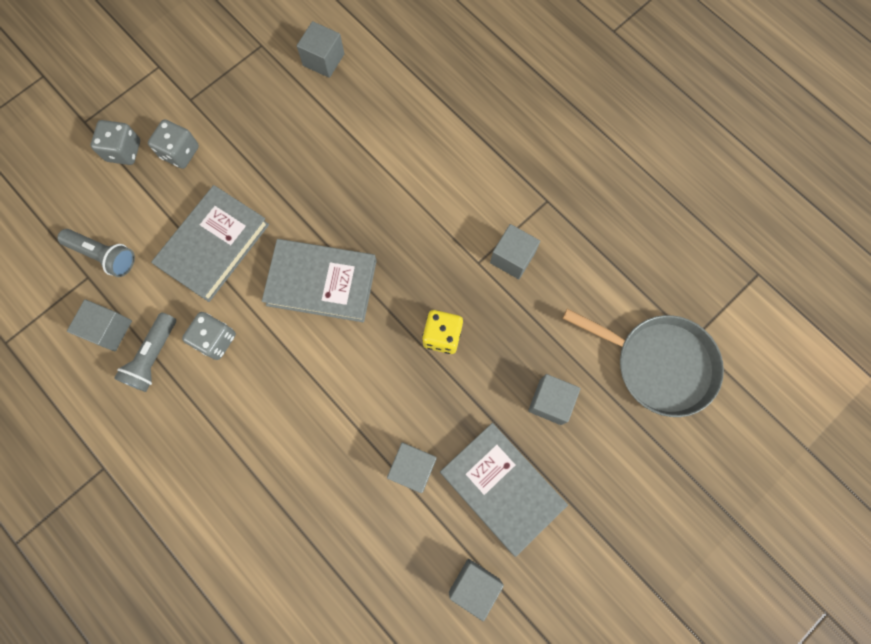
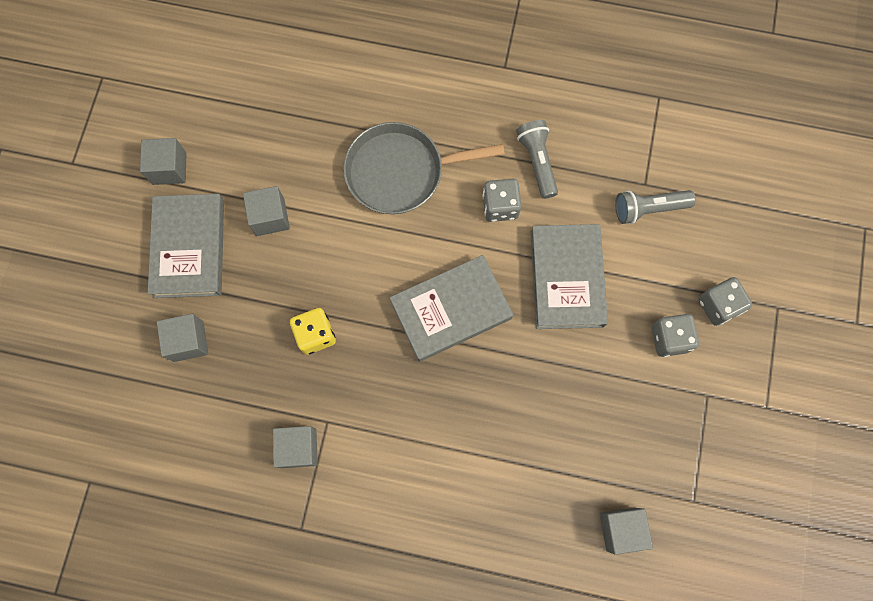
camera: 145 degrees right, 0 degrees up
grey cube [67,299,132,351] -> none
grey book [440,423,568,557] -> grey book turned 75 degrees clockwise [148,194,224,298]
grey pan [562,309,724,417] -> grey pan moved to [343,122,505,214]

